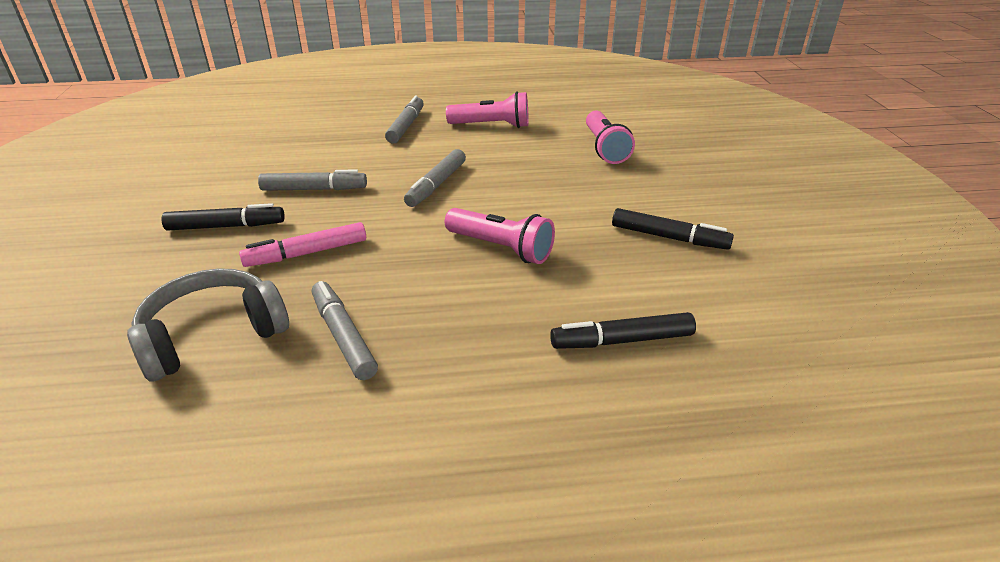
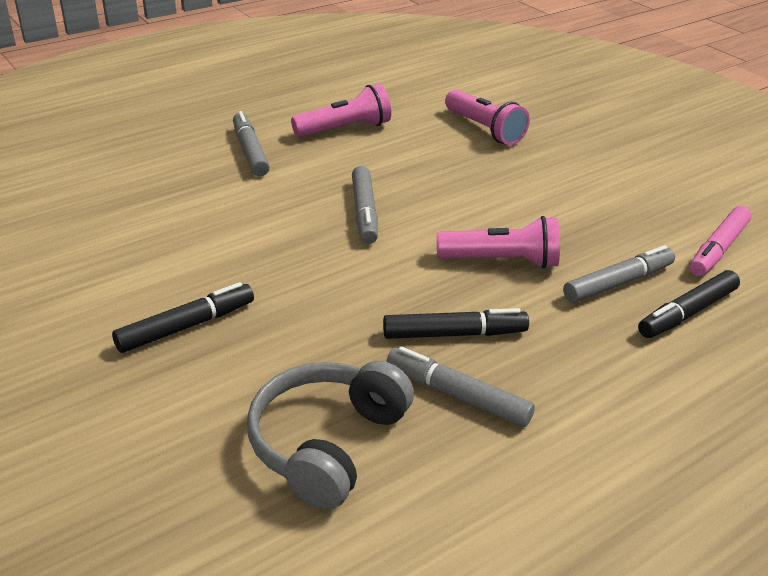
camera: 30 degrees left, 0 degrees up
pink marker [239,222,366,267] -> pink marker moved to [689,206,751,276]
grey marker [258,169,367,191] -> grey marker moved to [563,245,675,303]
black marker [612,208,734,250] -> black marker moved to [383,308,529,339]

